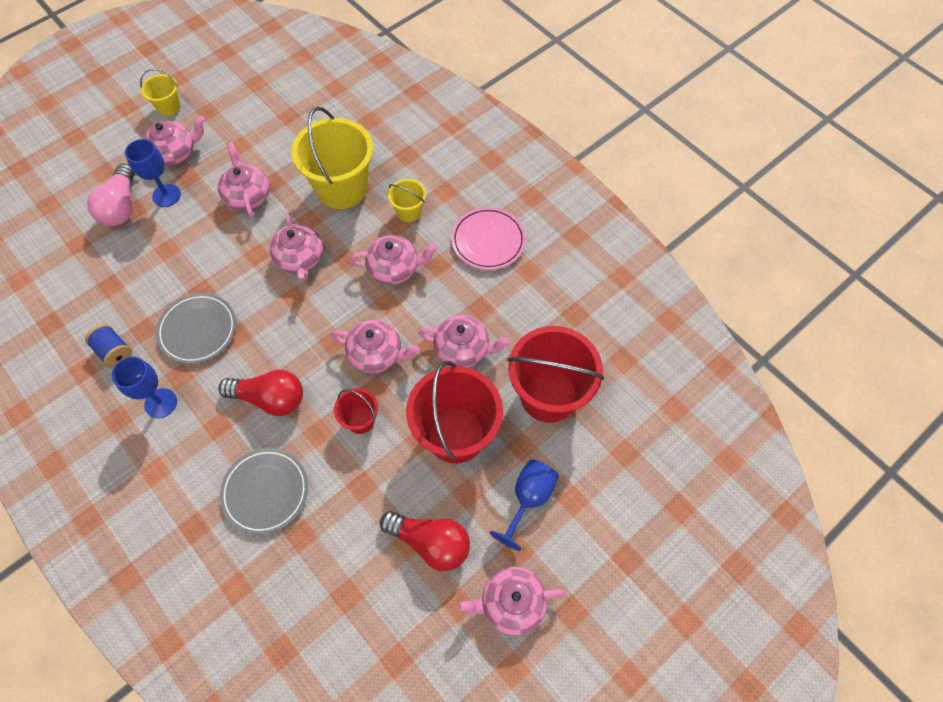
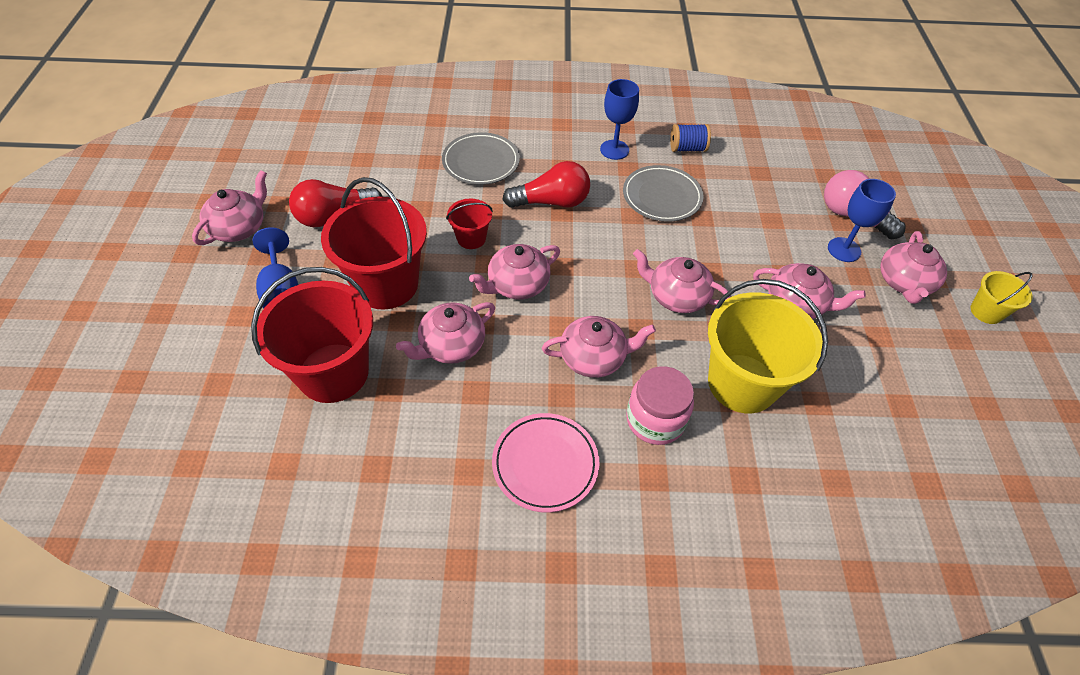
camera: 130 degrees right, 10 degrees down
red light bulb [218,370,303,416] -> red light bulb turned 150 degrees counterclockwise [502,161,590,208]
pink teapot [350,235,438,285] -> pink teapot turned 135 degrees counterclockwise [542,316,656,378]
yellow bucket [388,179,426,222] -> pink jar [626,366,694,445]

